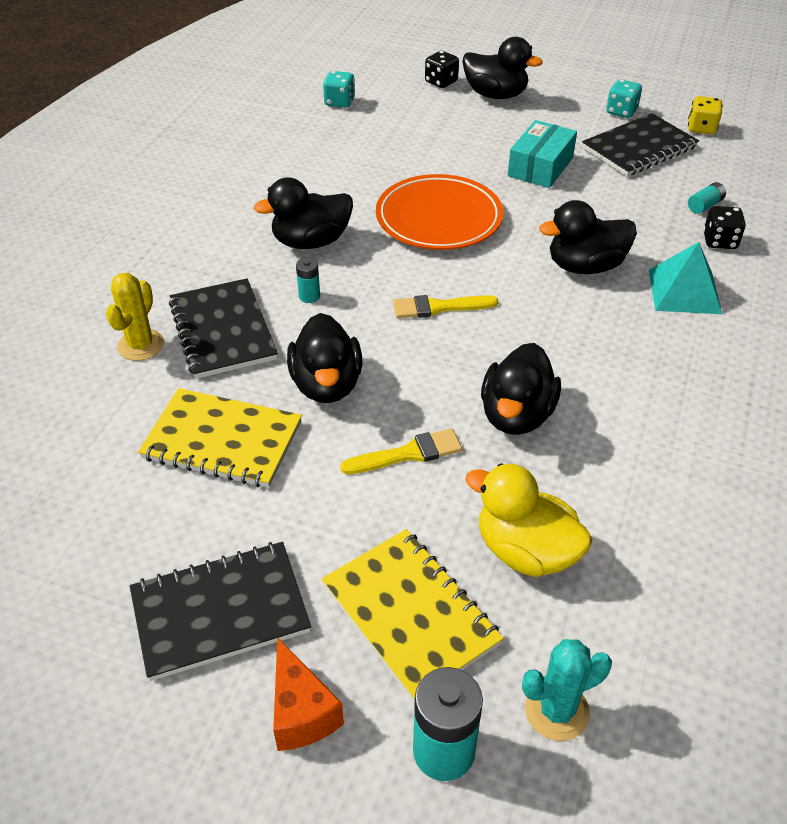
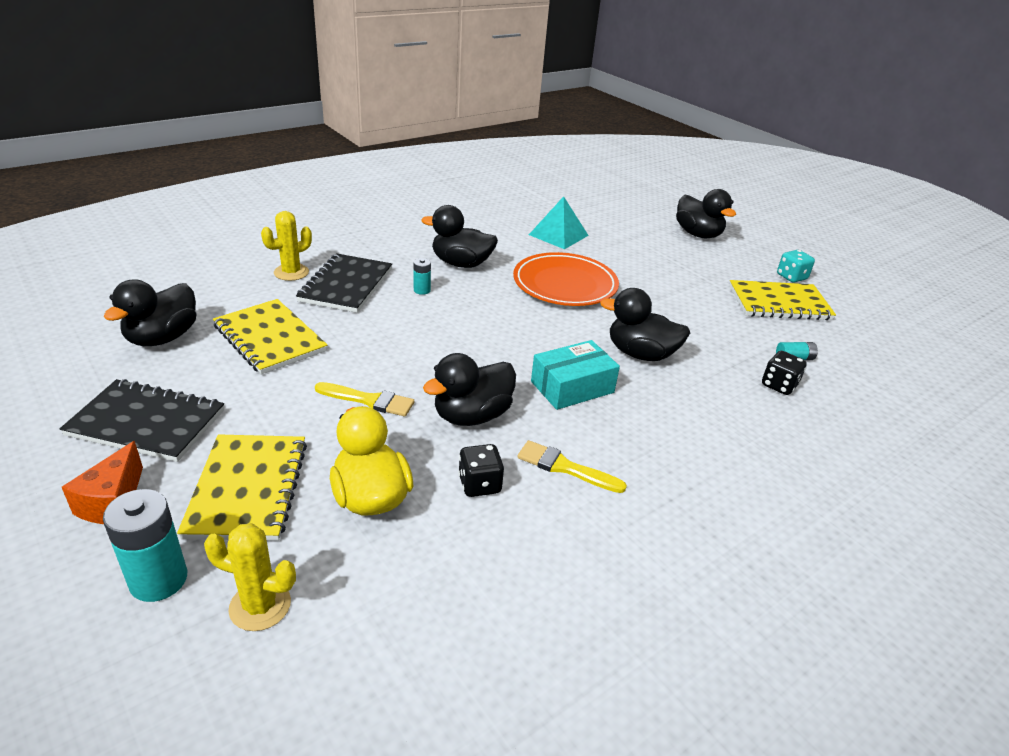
camera: 30 degrees right, 10 degrees down
black duck [287,313,362,403] -> black duck moved to [103,279,196,346]
turquoise dice [323,71,355,108] -> none
yellow brush [393,295,498,318] -> yellow brush moved to [517,440,627,493]
black dice [425,51,459,88] -> black dice moved to [458,444,504,497]
turquoise box [508,120,577,188] -> turquoise box moved to [531,340,620,410]
turquoise cactus [522,639,612,741] -> yellow cactus [204,523,296,631]
black notebook [582,113,699,176] -> yellow notebook [729,280,836,320]
turquoise pyramid [649,242,722,314] -> turquoise pyramid moved to [529,196,589,249]
yellow dice [688,96,723,134] -> none

